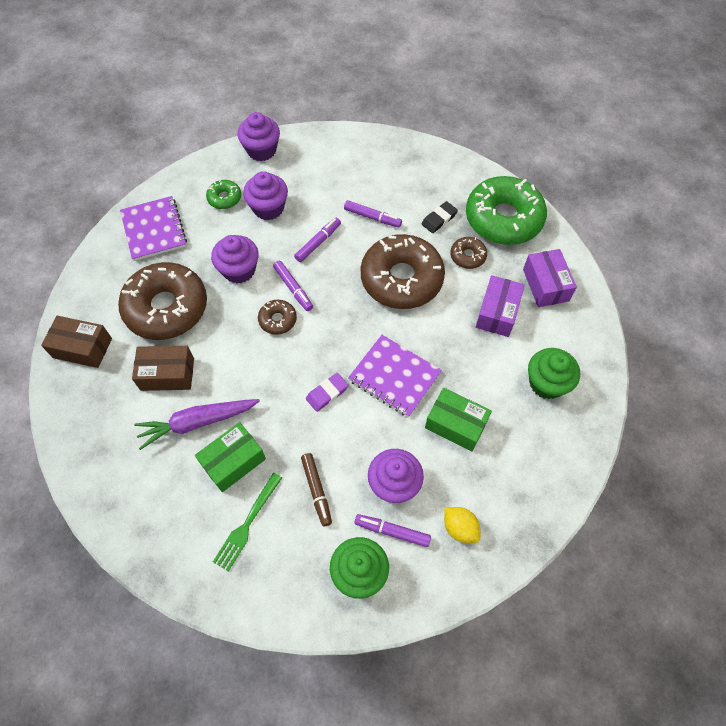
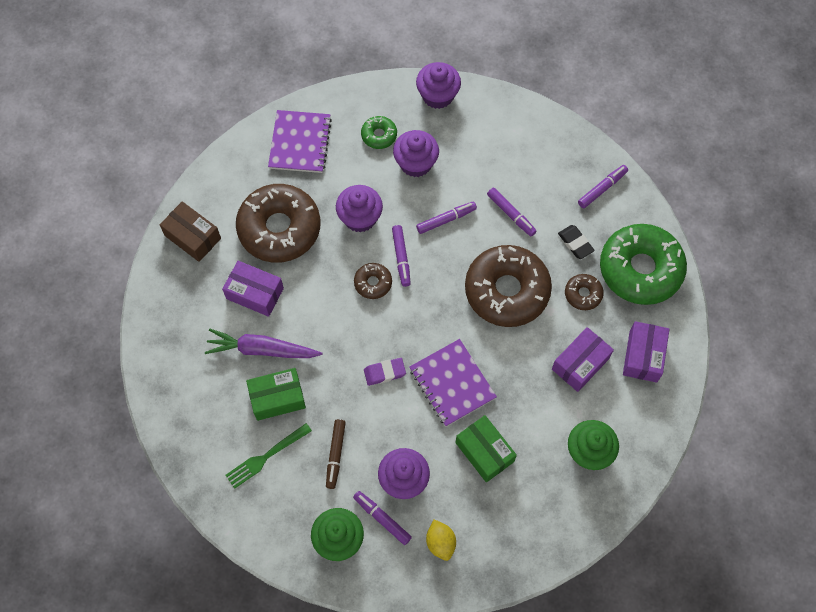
camera: 25 degrees right, 5 degrees up
brown box [132,346,194,391] -> purple box [222,261,284,317]
black eraser [422,201,458,233] -> black eraser turned 75 degrees clockwise [558,225,595,259]
none -> purple marker [578,165,628,208]

